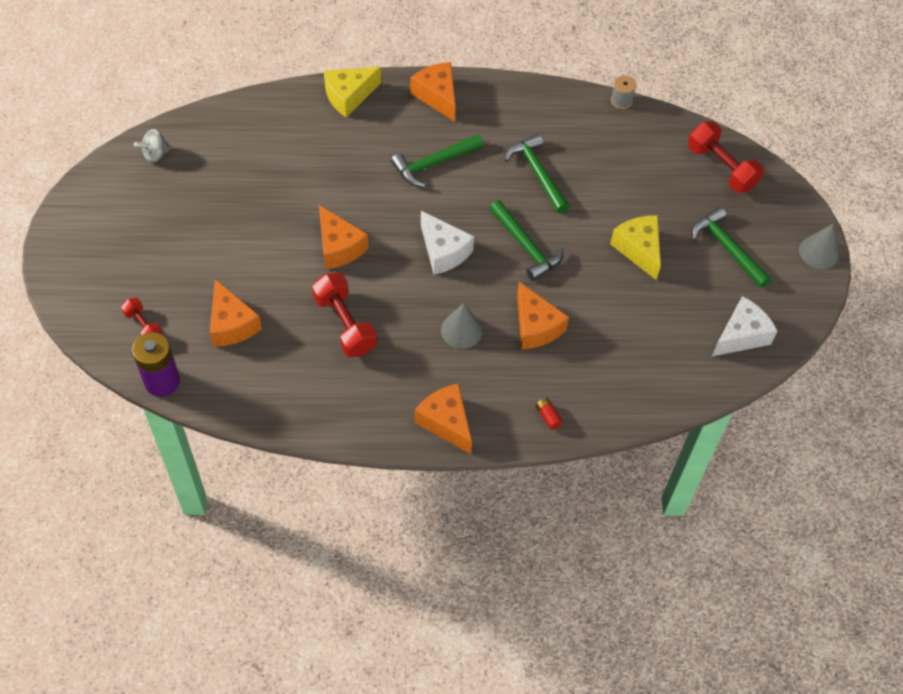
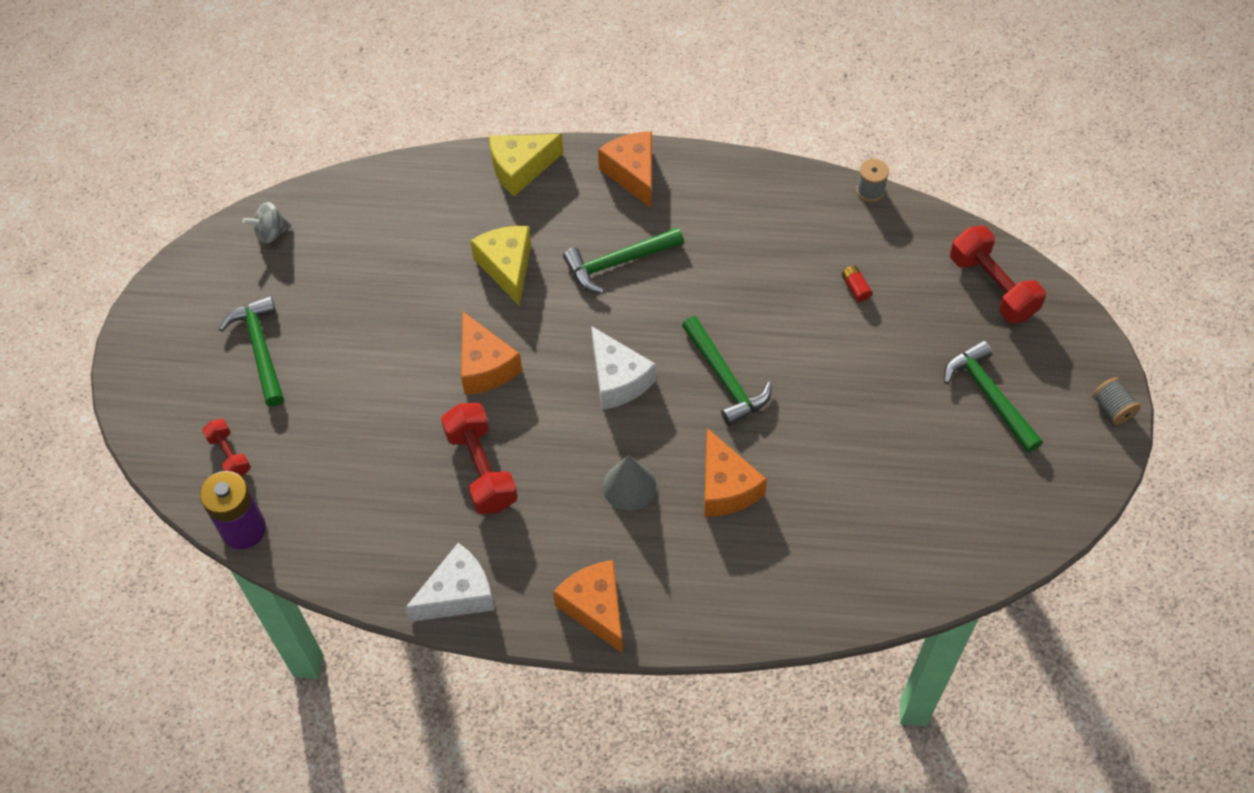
camera: 10 degrees right, 0 degrees up
orange cheese [210,279,262,347] -> none
green hammer [505,134,569,213] -> green hammer moved to [219,296,284,406]
red battery [536,398,563,430] -> red battery moved to [842,266,872,302]
yellow cheese [610,215,661,280] -> yellow cheese moved to [470,226,531,306]
white cheese [712,296,778,356] -> white cheese moved to [405,543,494,622]
grey cone [799,224,839,269] -> grey spool [1092,377,1140,425]

